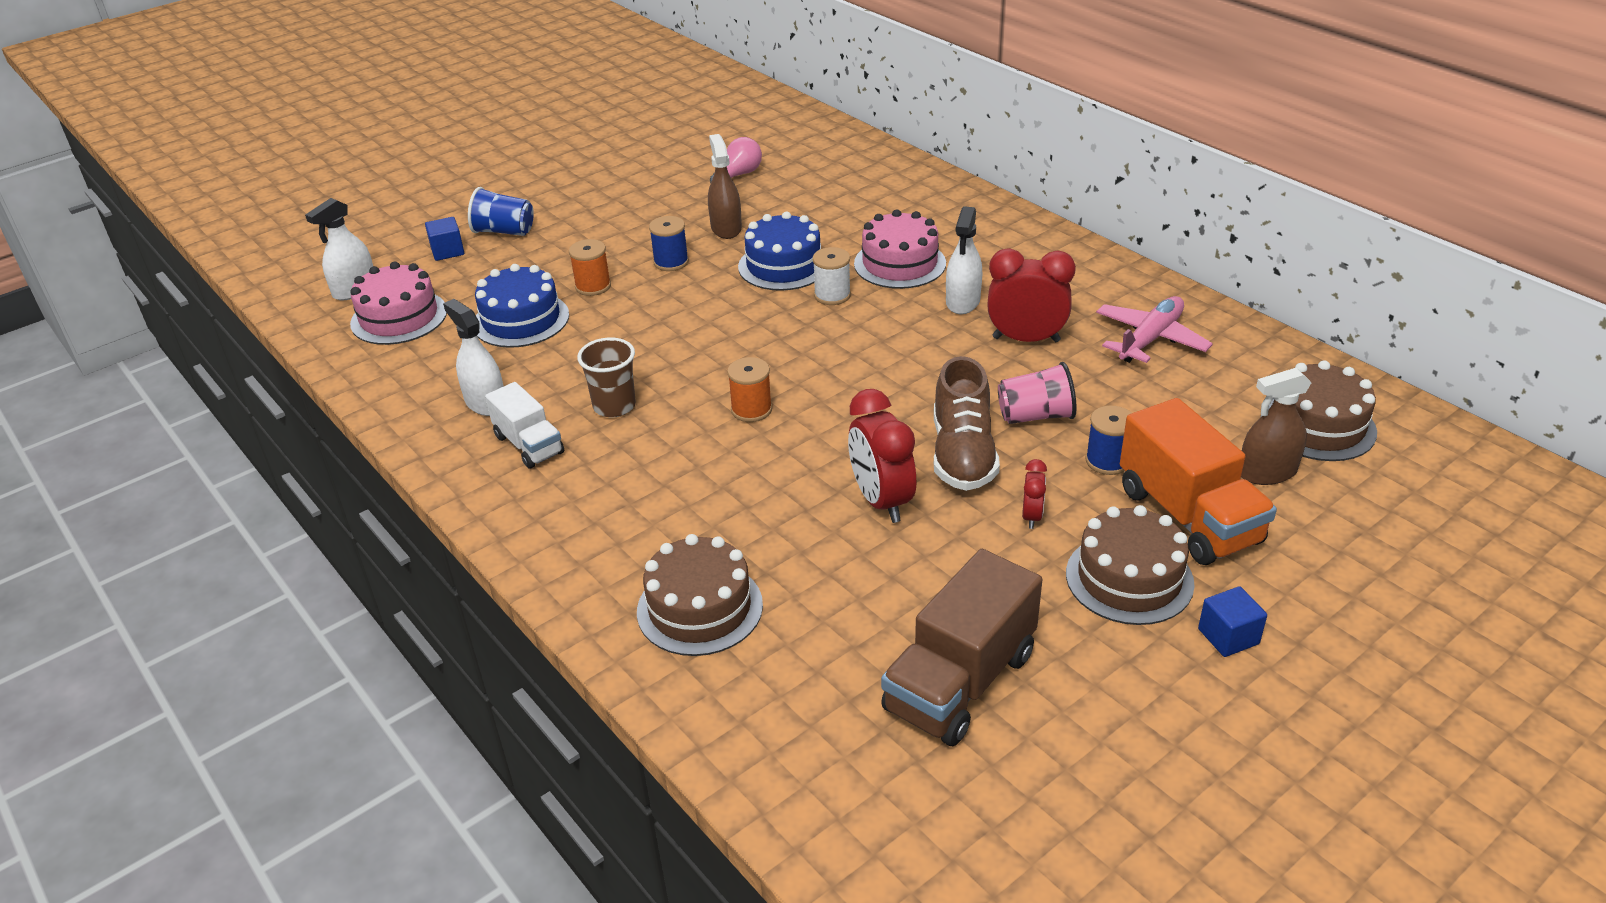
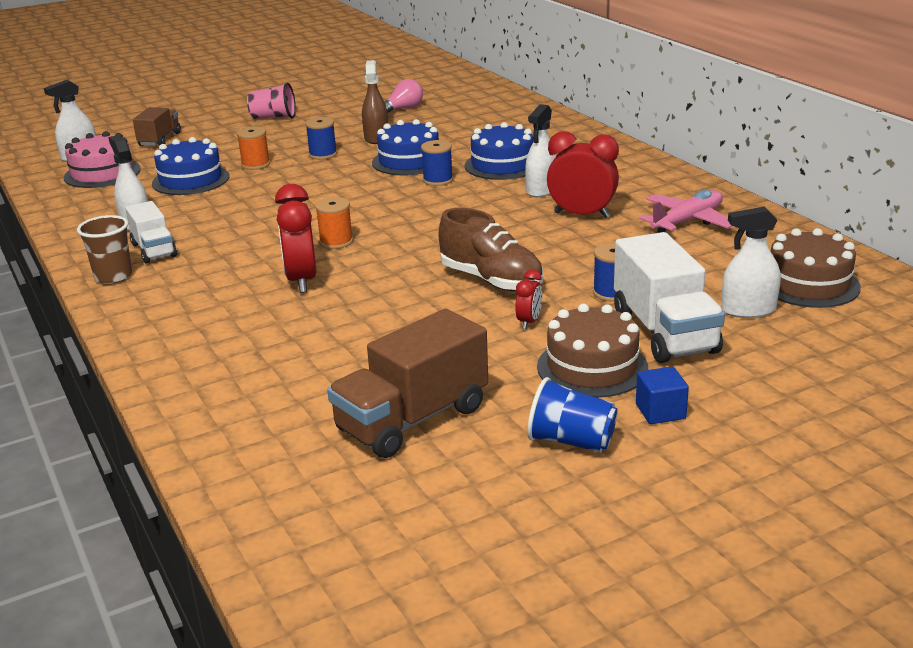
camera: 10 degrees right, 10 degrees down
blue cube [425,217,464,261] -> brown truck [133,107,181,146]
blue cup [468,187,534,236] -> blue cup moved to [527,377,618,453]
brown cup [577,337,636,418] -> brown cup moved to [77,215,132,284]
brown cake [637,534,763,656] -> none
white spool [813,247,851,305] -> blue spool [421,140,453,186]
red clock [848,389,916,523] -> red clock moved to [275,184,316,293]
pink cake [854,209,946,289] -> blue cake [464,122,533,180]
brown shoe [934,356,1000,491] -> brown shoe turned 60 degrees counterclockwise [439,208,543,291]
pink cup [998,362,1076,424] -> pink cup moved to [247,82,296,119]
orange truck [1120,398,1277,565] -> white truck [614,232,725,363]
brown spray bottle [1241,368,1312,485] -> white spray bottle [721,207,781,318]

